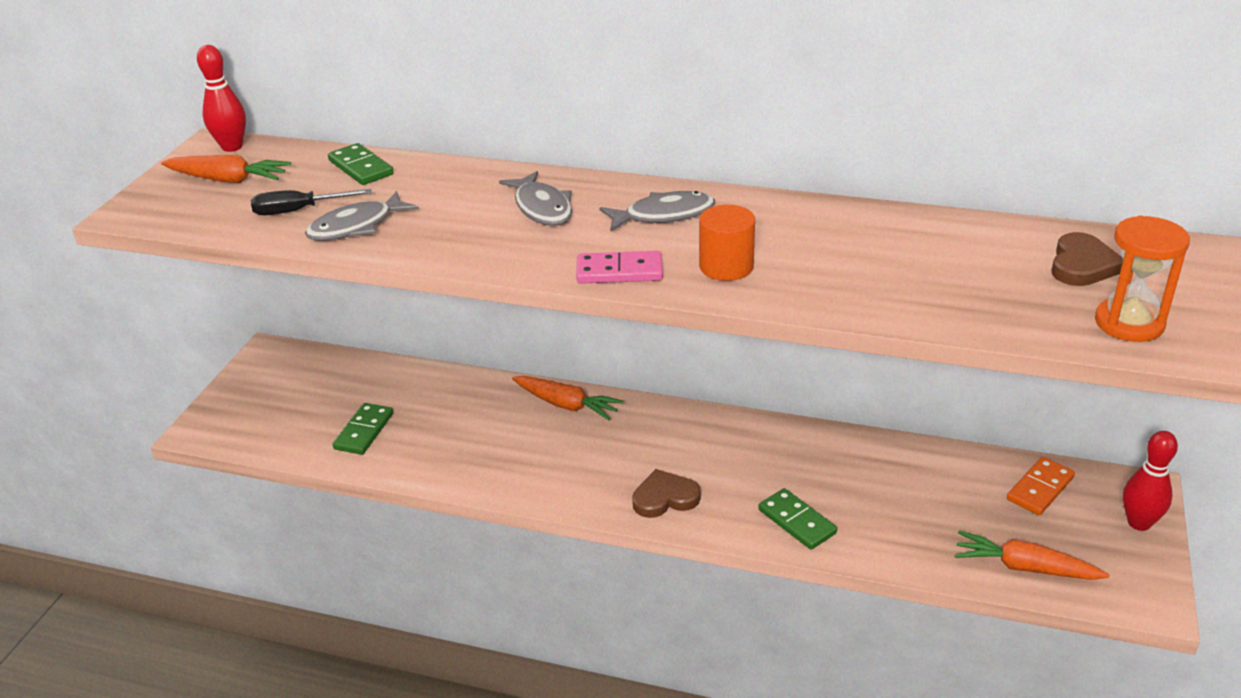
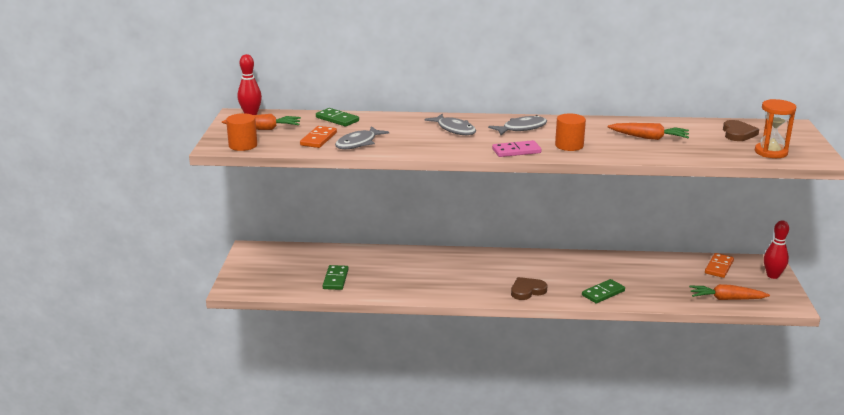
camera: 15 degrees left, 10 degrees down
black screwdriver [251,189,371,215] -> orange domino [300,126,337,148]
orange carrot [512,376,624,420] -> orange carrot moved to [608,123,689,140]
green domino [758,488,837,550] -> green domino turned 75 degrees counterclockwise [582,279,625,303]
none -> orange cylinder [226,113,257,151]

